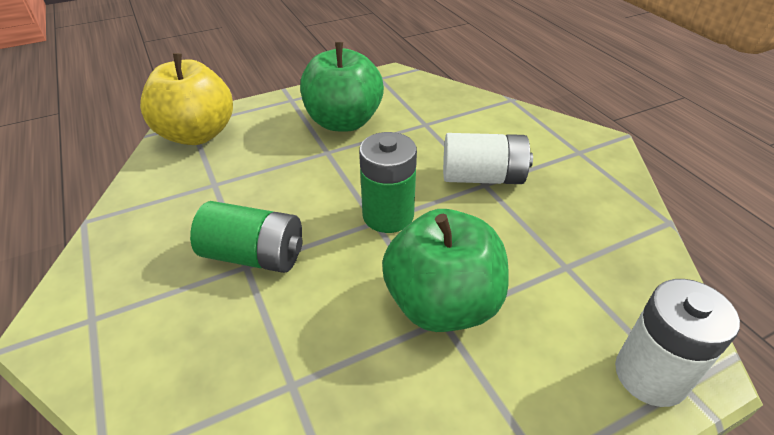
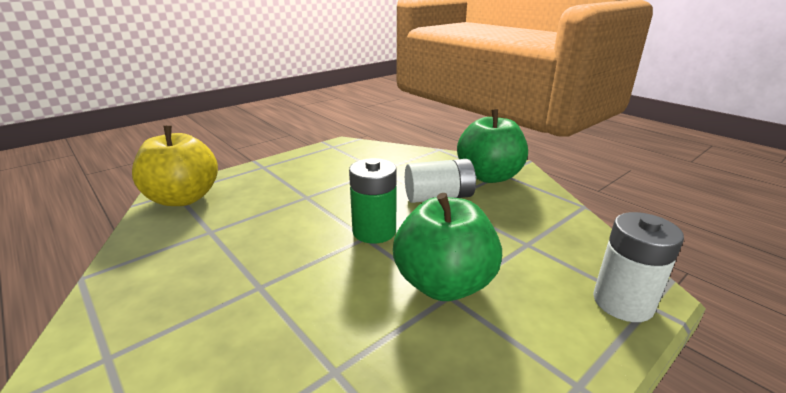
camera: 15 degrees left, 15 degrees down
green battery [190,201,302,273] -> none
green apple [300,42,384,132] -> green apple moved to [457,109,528,183]

